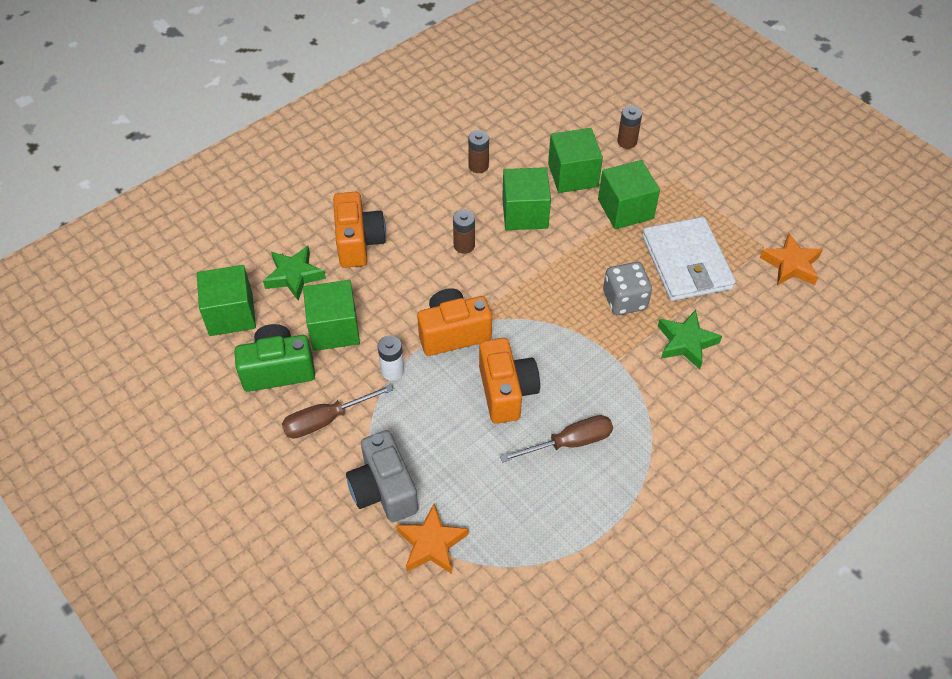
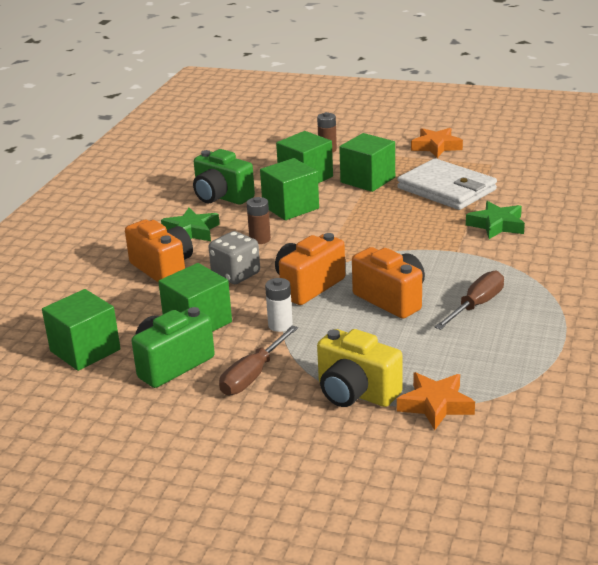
camera: 30 degrees left, 25 degrees down
green star [263,246,326,300] -> green star moved to [161,208,220,241]
grey camera [346,430,419,522] -> yellow camera [317,329,403,407]
brown battery [468,130,489,173] -> green camera [193,149,255,205]
grey dice [603,262,652,315] -> grey dice moved to [209,231,260,284]
orange star [760,233,823,285] -> orange star moved to [411,128,463,158]

